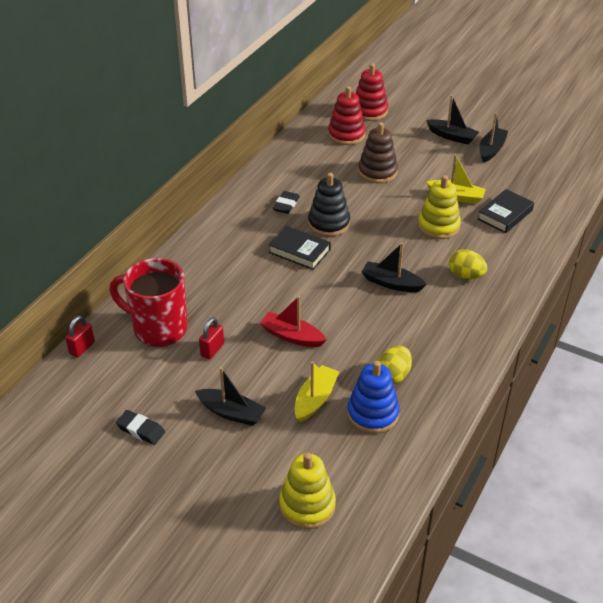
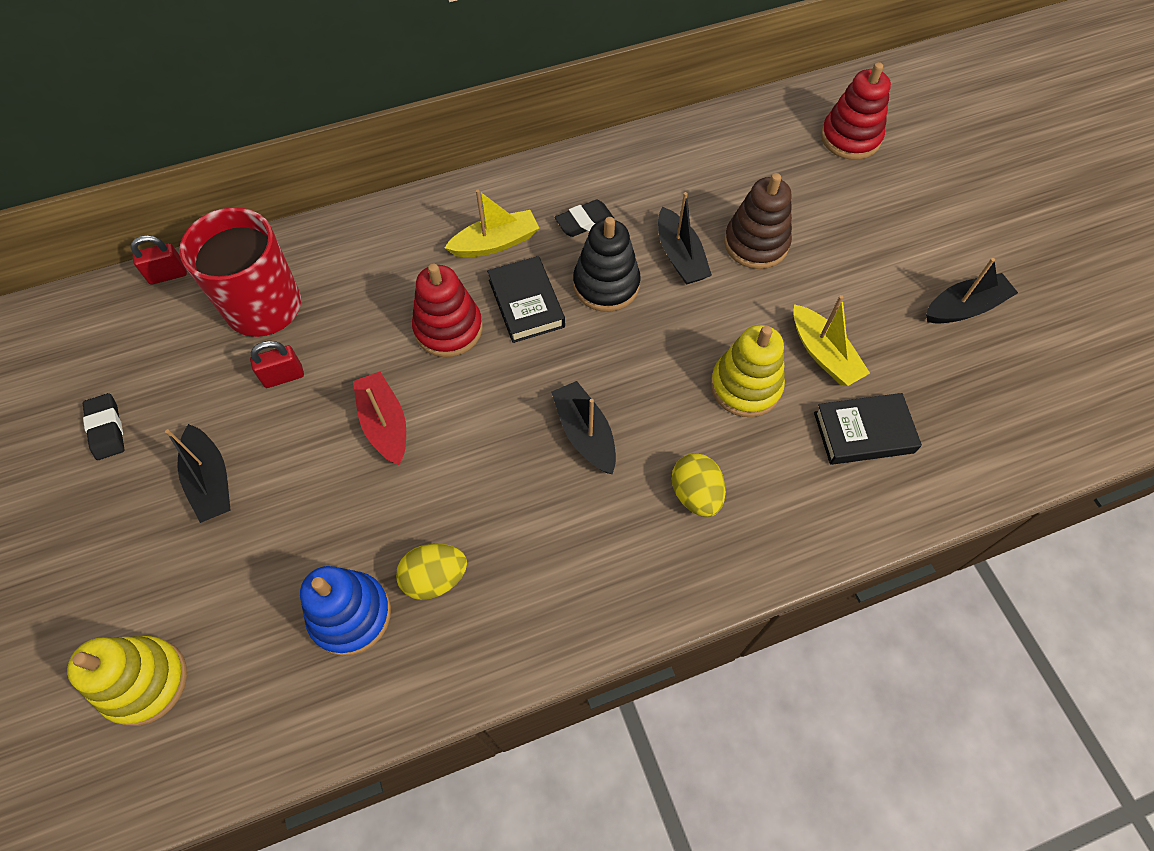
camera: 40 degrees right, 20 degrees up
yellow boat [295,361,339,422] -> yellow boat moved to [445,189,539,257]
red stacking toy [328,86,366,145] -> red stacking toy moved to [412,264,483,357]
black boat [426,95,479,145] -> black boat moved to [658,192,712,285]

